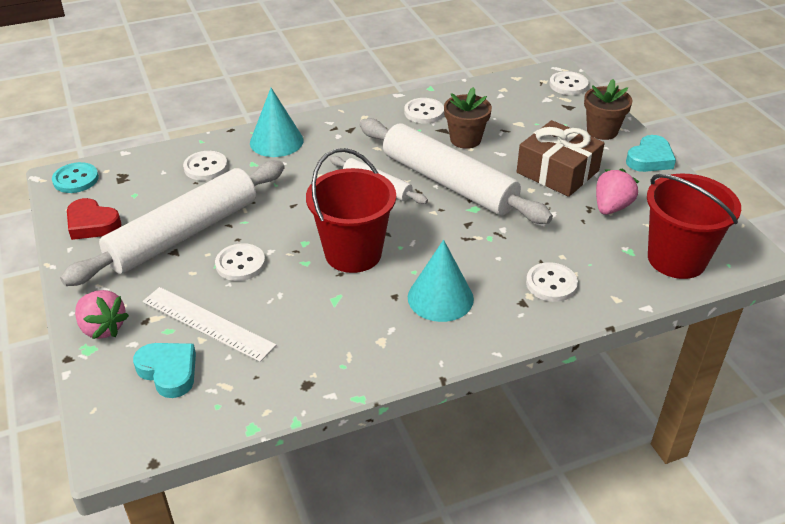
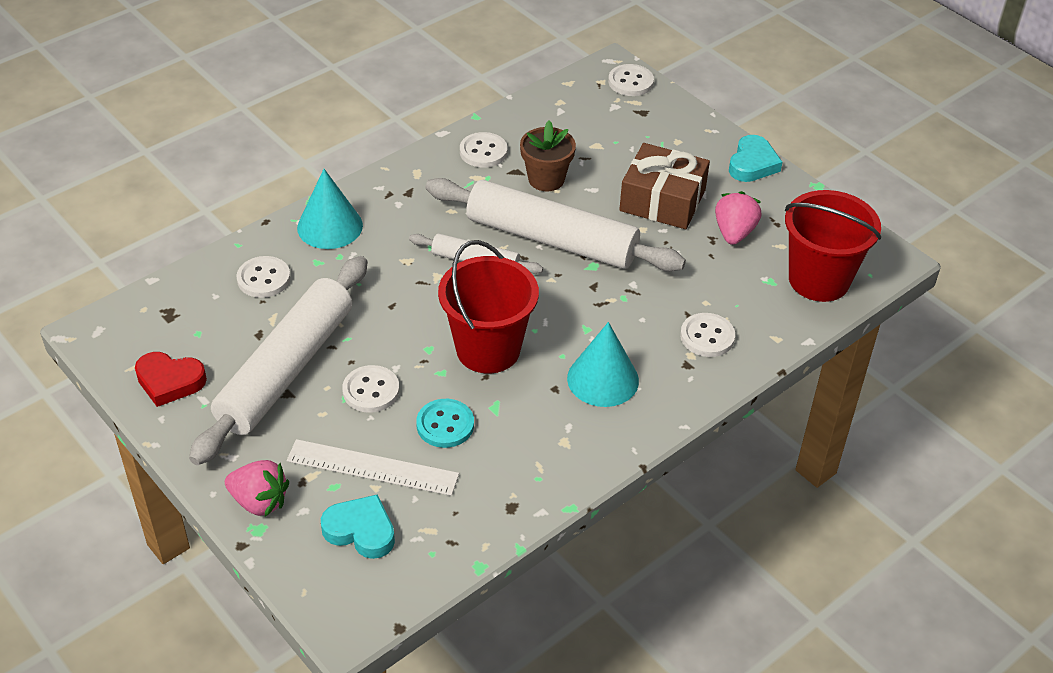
camera: 20 degrees left, 5 degrees up
turquoise button [52,162,99,193] -> turquoise button moved to [416,399,474,448]
brown flower pot [584,79,633,140] -> none

